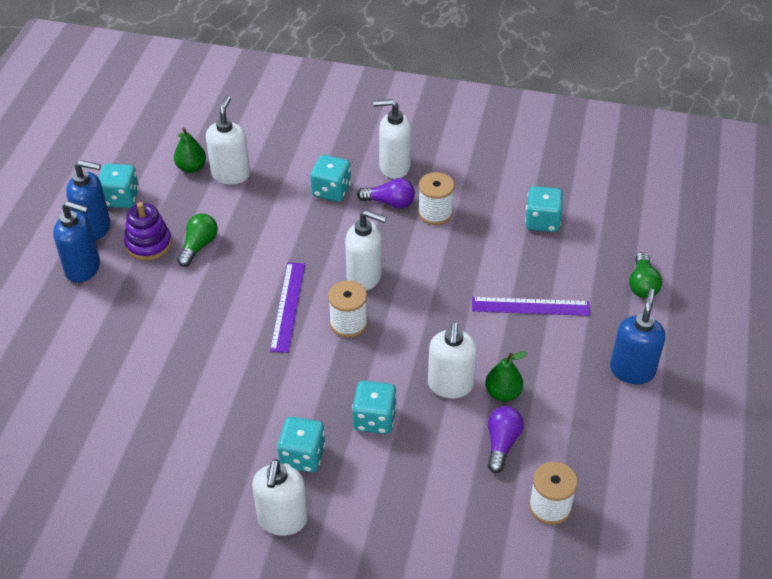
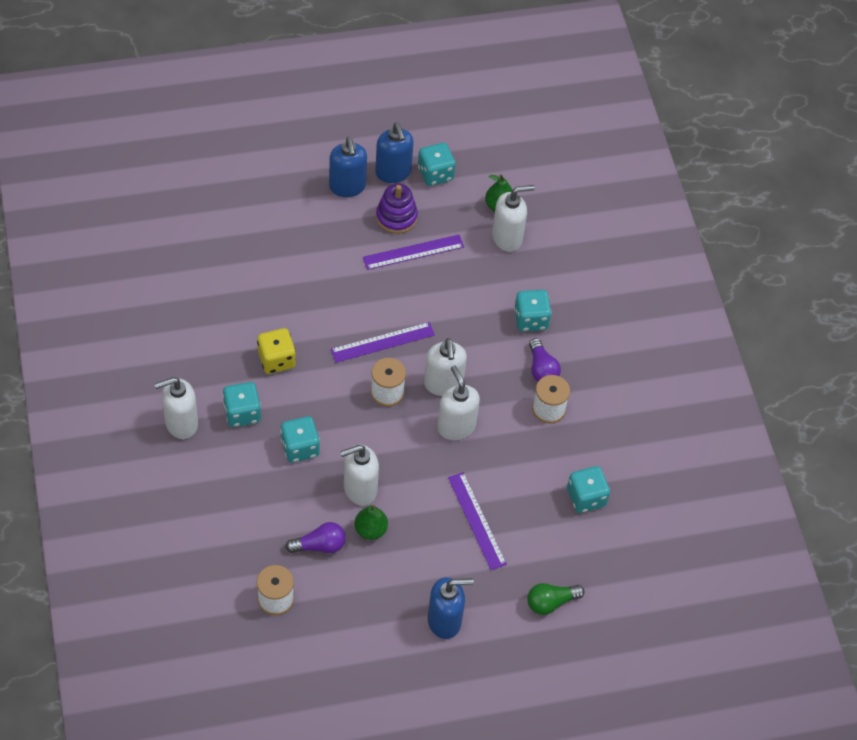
camera: 60 degrees right, 10 degrees up
green light bulb [177,213,218,267] -> purple ruler [363,235,464,270]
white soap dispenser [373,99,411,179] -> white soap dispenser moved to [437,365,480,440]
none -> yellow dice [257,328,296,374]

